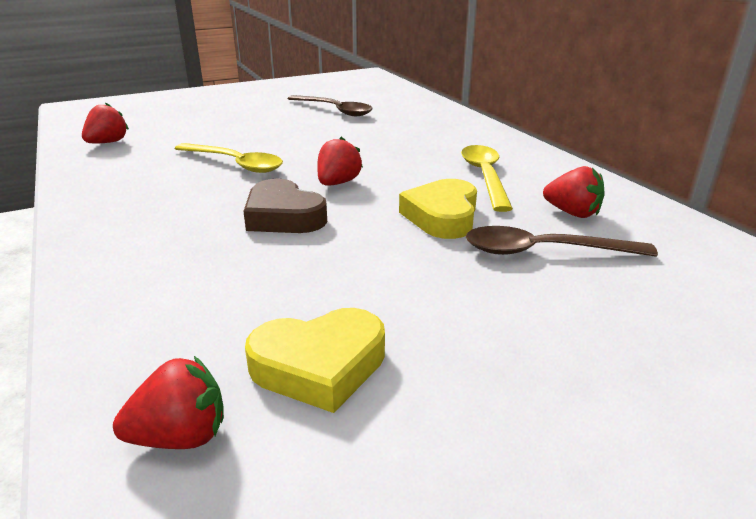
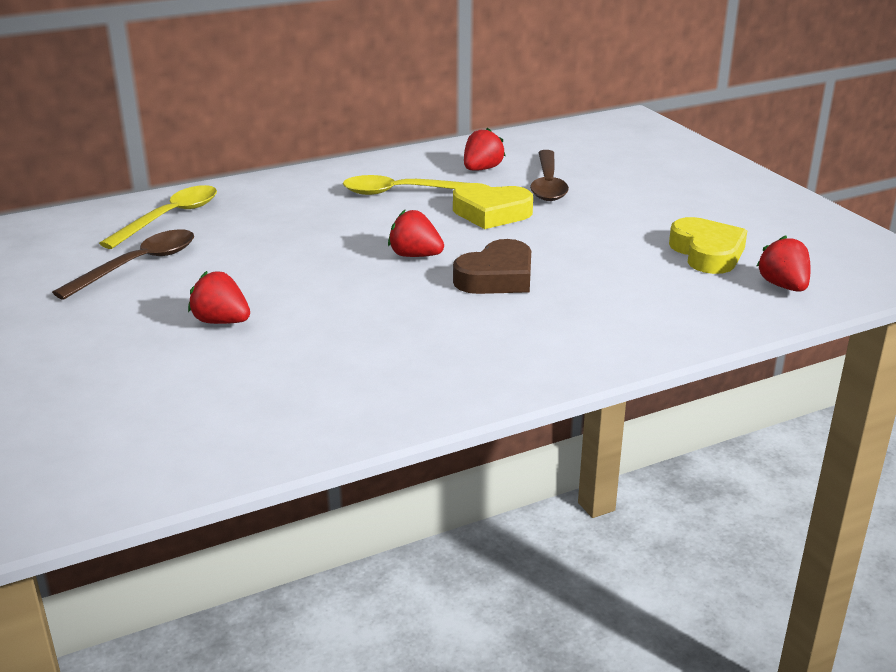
camera: 90 degrees left, 0 degrees up
red strawberry [82,102,129,143] -> red strawberry moved to [188,271,250,324]
yellow spoon [174,143,283,173] -> yellow spoon moved to [99,185,217,249]

